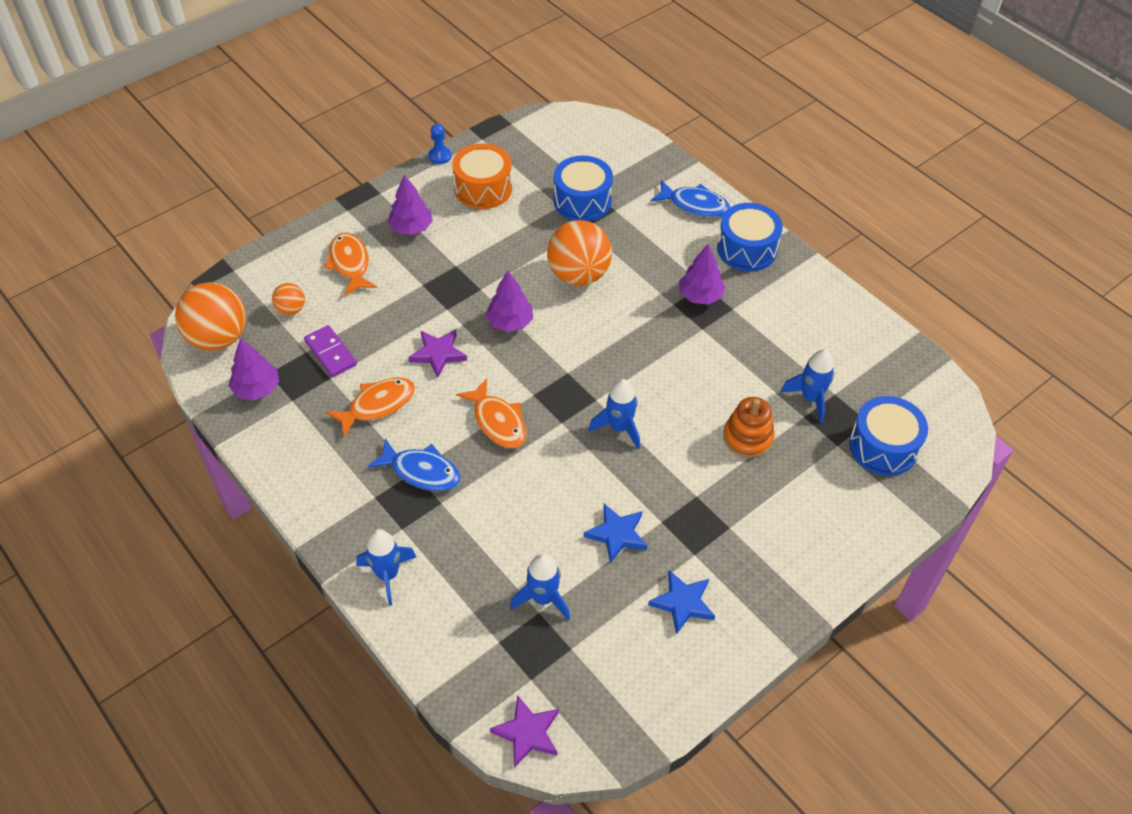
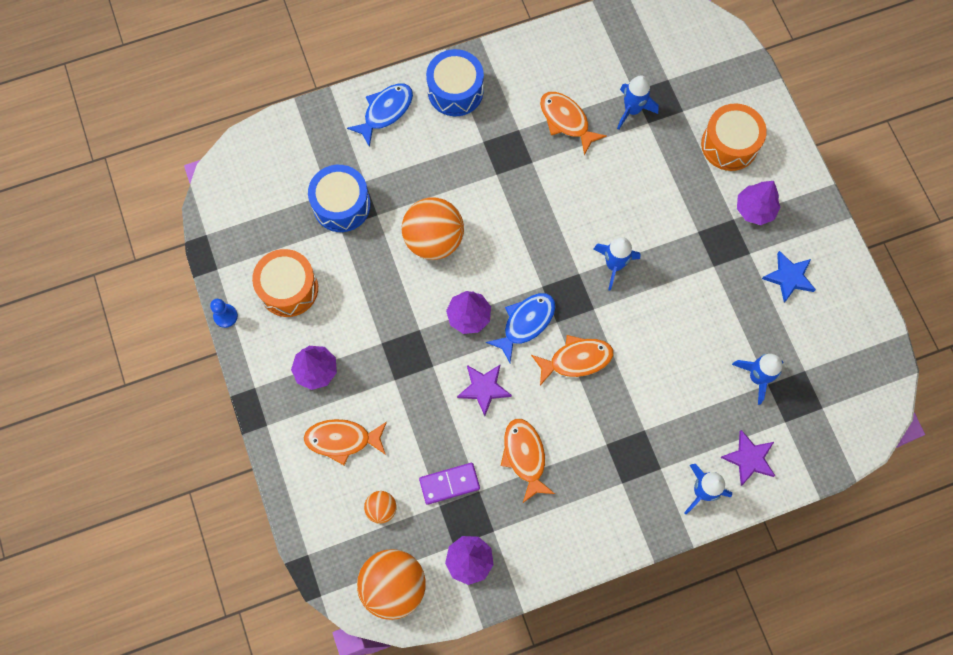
camera: 70 degrees left, 20 degrees up
blue fish [367,438,461,491] -> blue fish moved to [486,293,555,363]
purple star [490,695,559,768] -> purple star moved to [720,430,775,486]
blue star [584,504,647,563] -> none
purple tree [679,244,725,305] -> purple tree moved to [737,181,781,225]
orange stacking toy [723,397,775,458] -> none
blue drum [849,396,928,476] -> none
none -> orange fish [540,92,607,155]
none -> orange drum [701,103,767,171]

